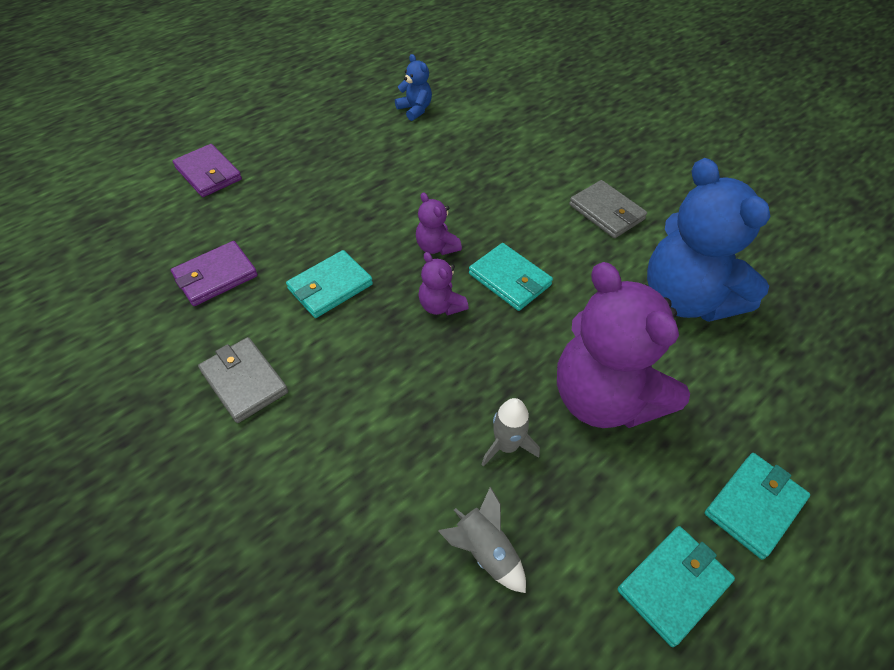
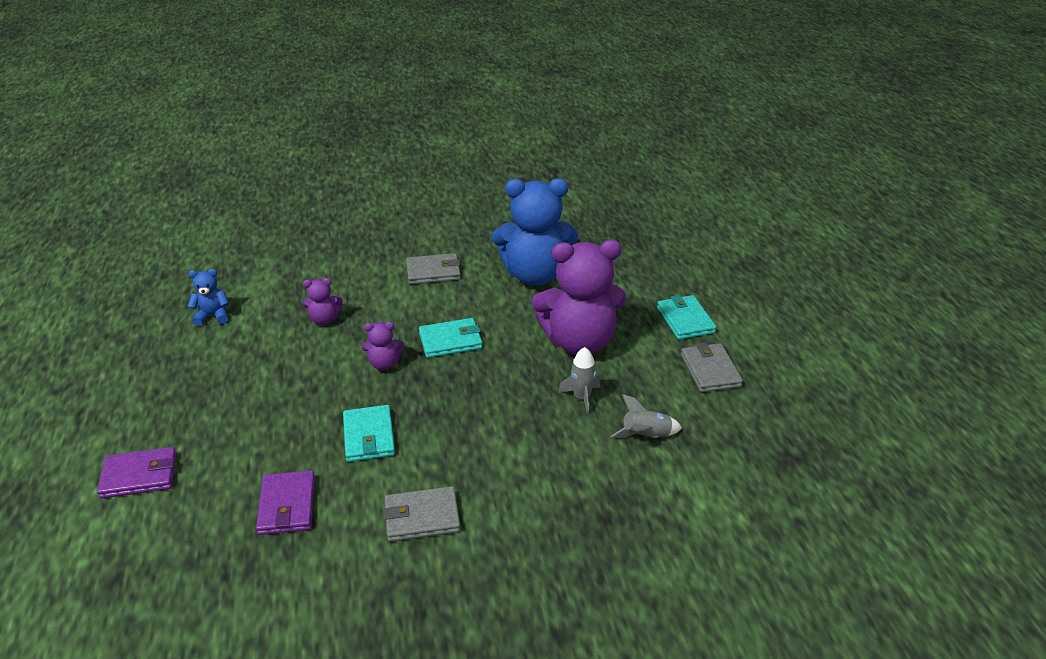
camera: 60 degrees left, 15 degrees down
purple teddy bear [418,252,469,315] -> purple teddy bear moved to [302,278,343,325]
turquoise wallet [617,526,735,647] -> grey wallet [681,342,743,392]

